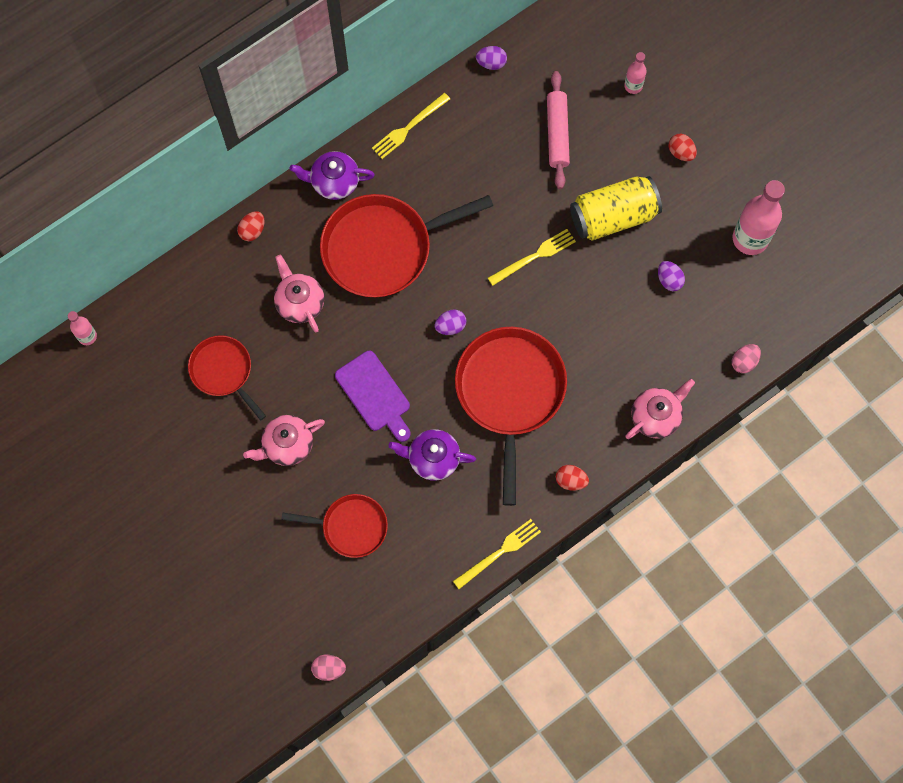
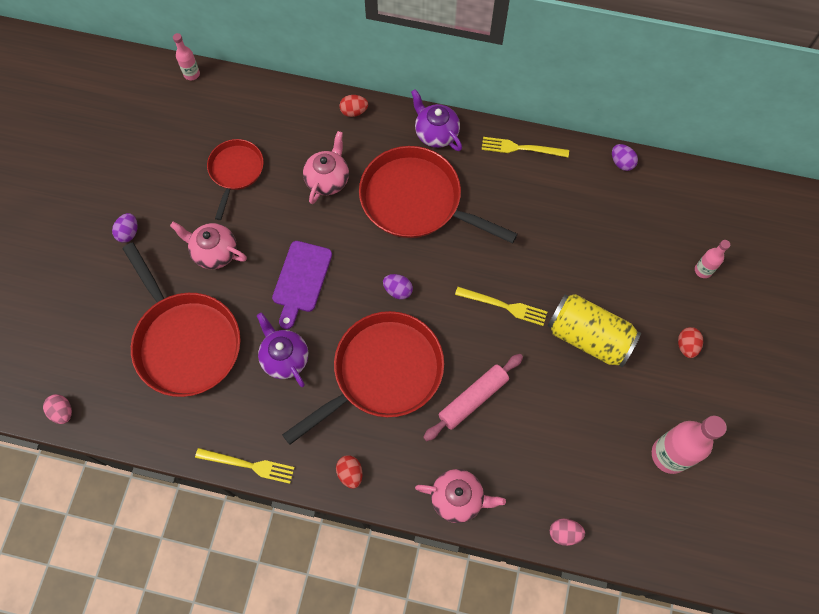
camera: 50 degrees right, 5 degrees down
red pan [281,494,388,558] -> red pan [122,242,241,397], size x1.77
pink rolling pin [547,71,570,189] -> pink rolling pin moved to [423,354,523,441]
purple egg [658,261,685,291] -> purple egg moved to [112,213,137,243]

